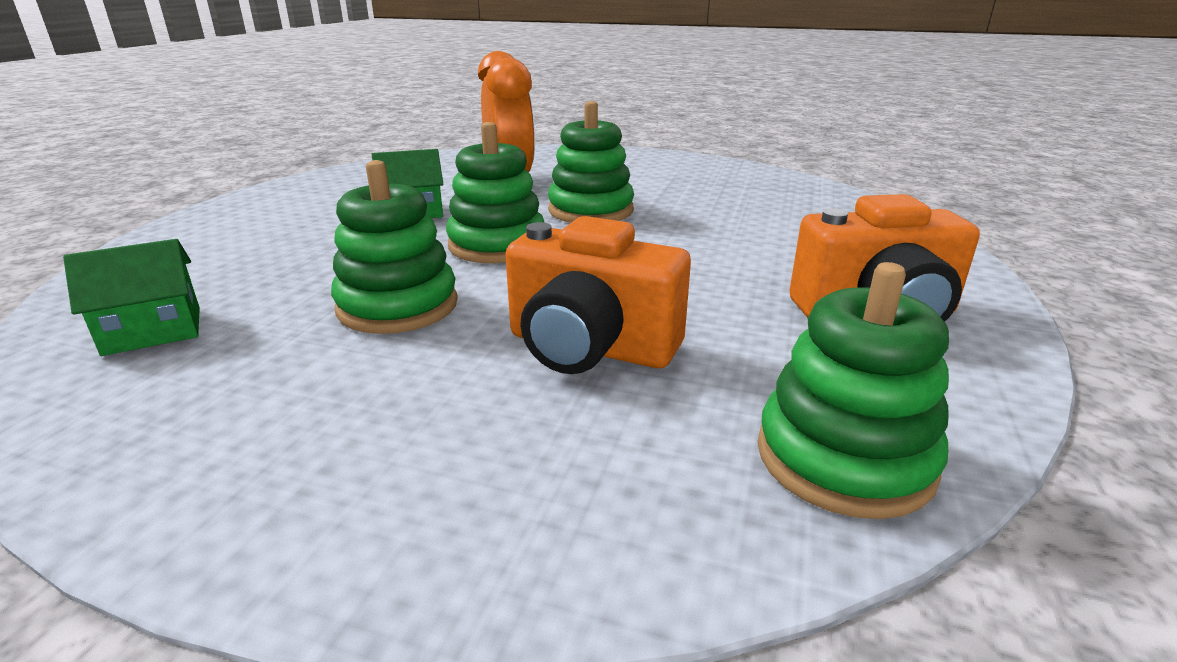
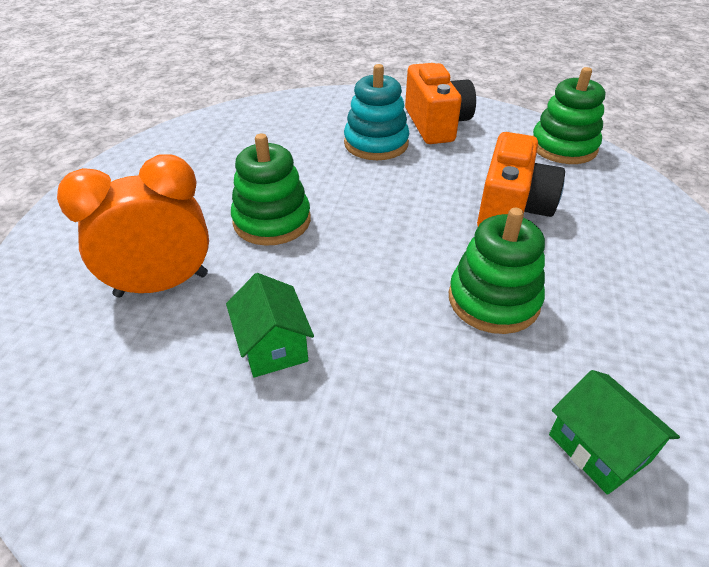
camera: 95 degrees left, 15 degrees up
green stacking toy [446,122,545,263] -> none
none -> turquoise stacking toy [344,64,409,160]

